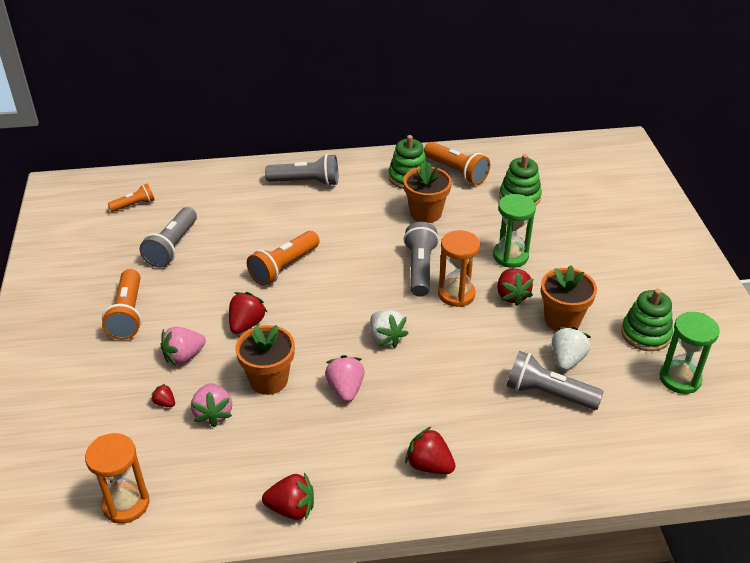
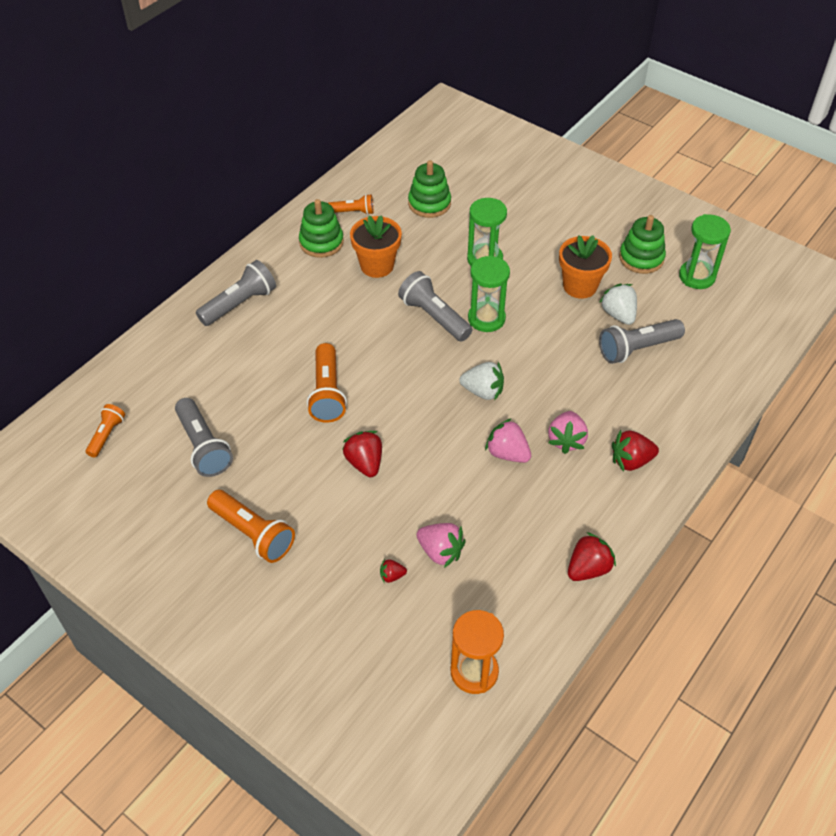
camera: 45 degrees left, 10 degrees up
pink strawberry [161,327,206,366] -> pink strawberry moved to [548,411,588,454]
orange flower pot [235,325,295,395] -> none
orange flashlight [424,142,490,185] -> orange flashlight [328,194,374,215], size x0.60
orange hourglass [438,230,480,307] -> green hourglass [468,256,510,332]
red strawberry [497,269,533,306] -> none

